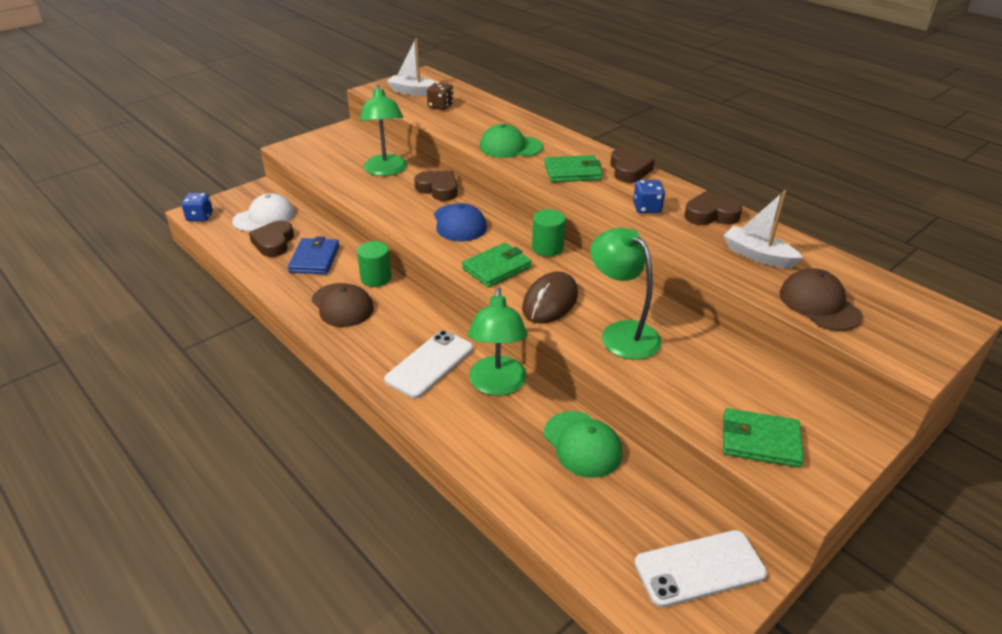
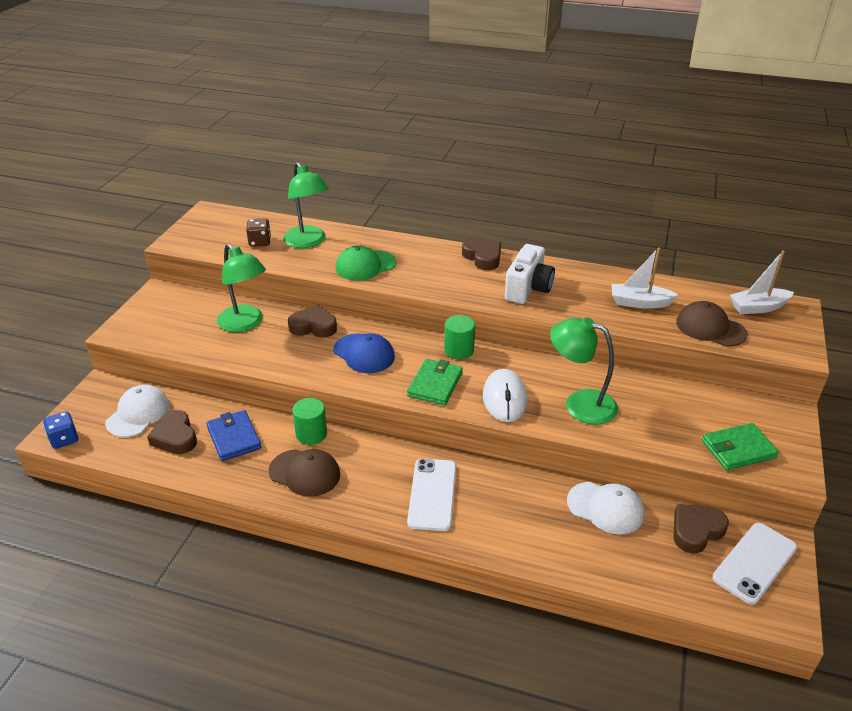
camera: 30 degrees left, 0 degrees up
white boat [387,38,436,96] -> white boat moved to [730,251,794,314]
green lamp [468,287,528,396] -> green lamp moved to [283,162,329,248]
brown mouse [522,272,578,324] -> white mouse [483,369,527,422]
green wallet [544,155,603,183] -> none
green cap [544,411,622,478] -> white cap [567,482,644,535]
blue dice [633,180,665,213] -> white camera [504,244,555,304]
brown heart [684,191,743,225] -> brown heart moved to [673,504,729,553]

